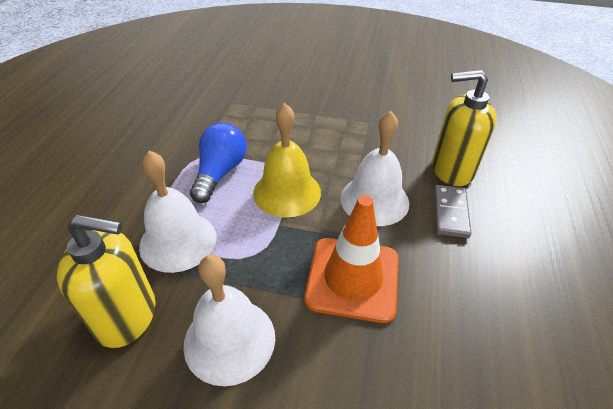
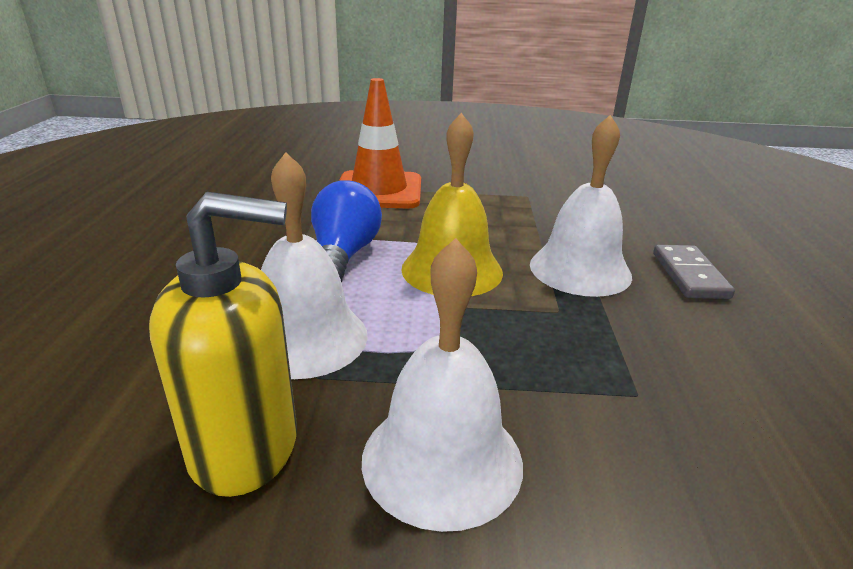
camera: 10 degrees left, 15 degrees down
orange traffic cone [305,195,399,323] -> orange traffic cone moved to [339,78,421,208]
yellow soap dispenser [432,70,496,186] -> none

